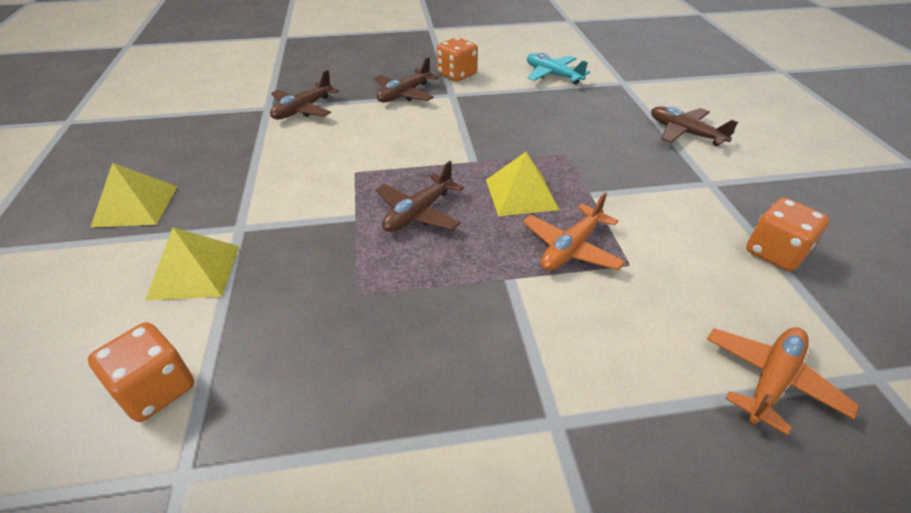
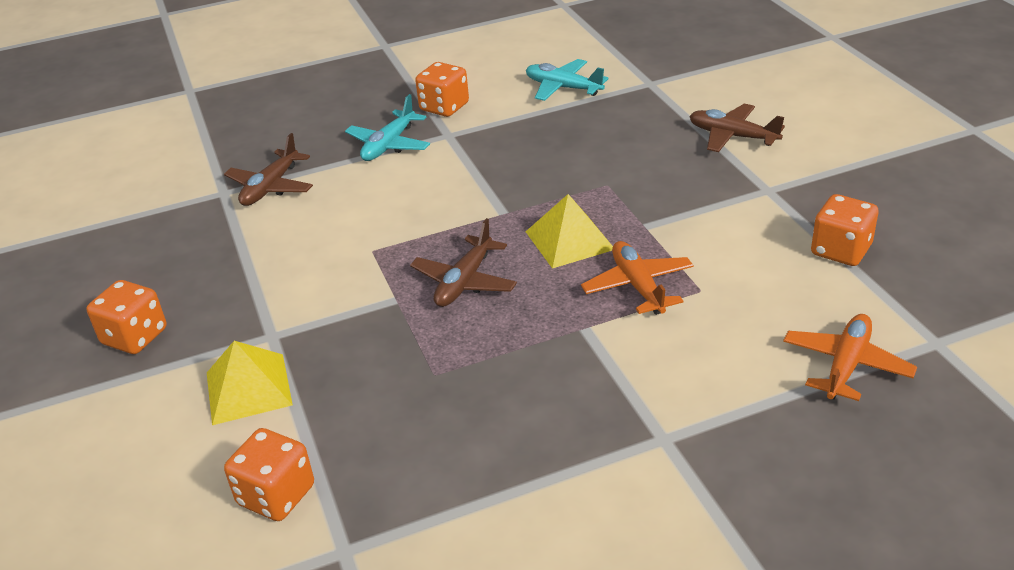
camera: 10 degrees left, 5 degrees down
yellow pyramid [91,163,178,227] -> orange dice [86,280,167,354]
brown plane [374,57,439,103] -> turquoise plane [345,94,430,161]
orange plane [523,192,626,270] -> orange plane turned 135 degrees clockwise [581,241,694,315]

